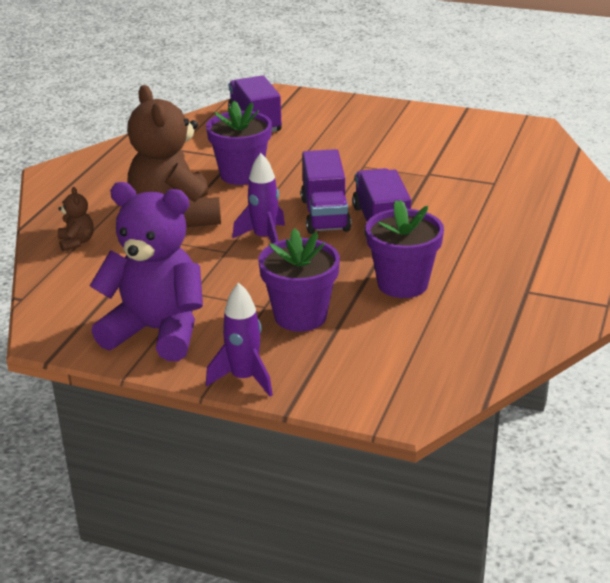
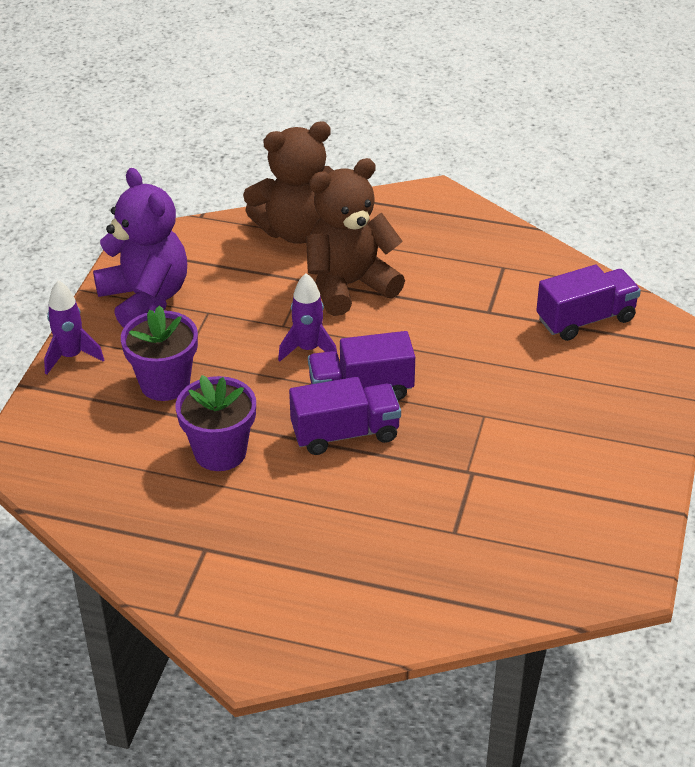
camera: 85 degrees right, 10 degrees up
brown teddy bear [58,187,94,251] -> brown teddy bear [243,121,334,244], size x2.45
purple teddy bear [90,182,203,361] -> purple teddy bear turned 45 degrees counterclockwise [93,168,187,328]
purple flower pot [206,101,272,185] -> none

